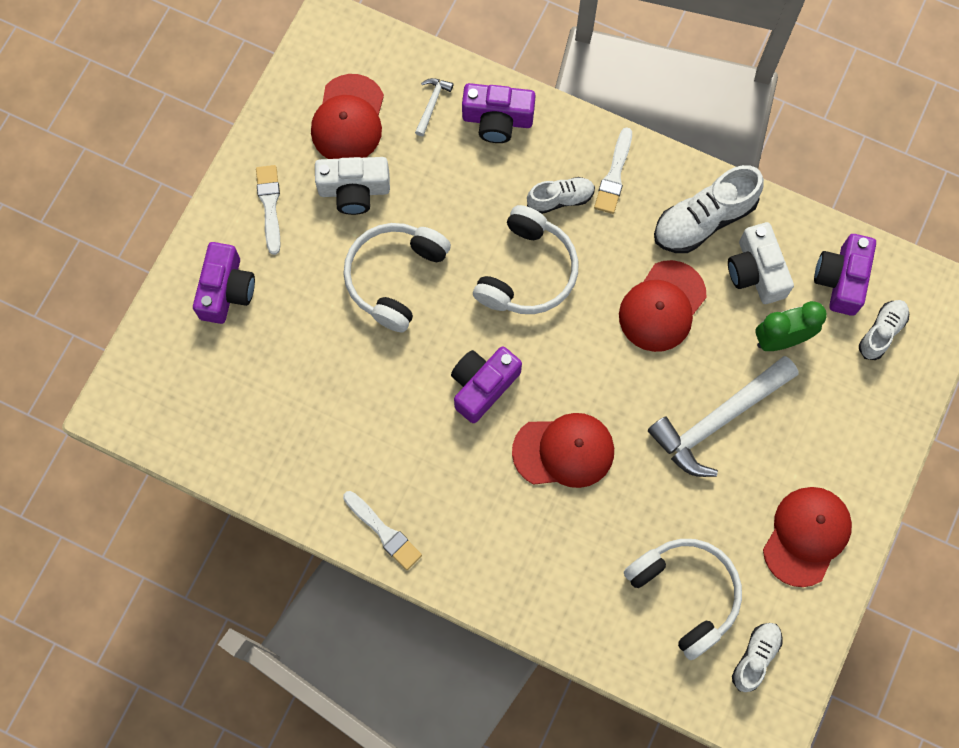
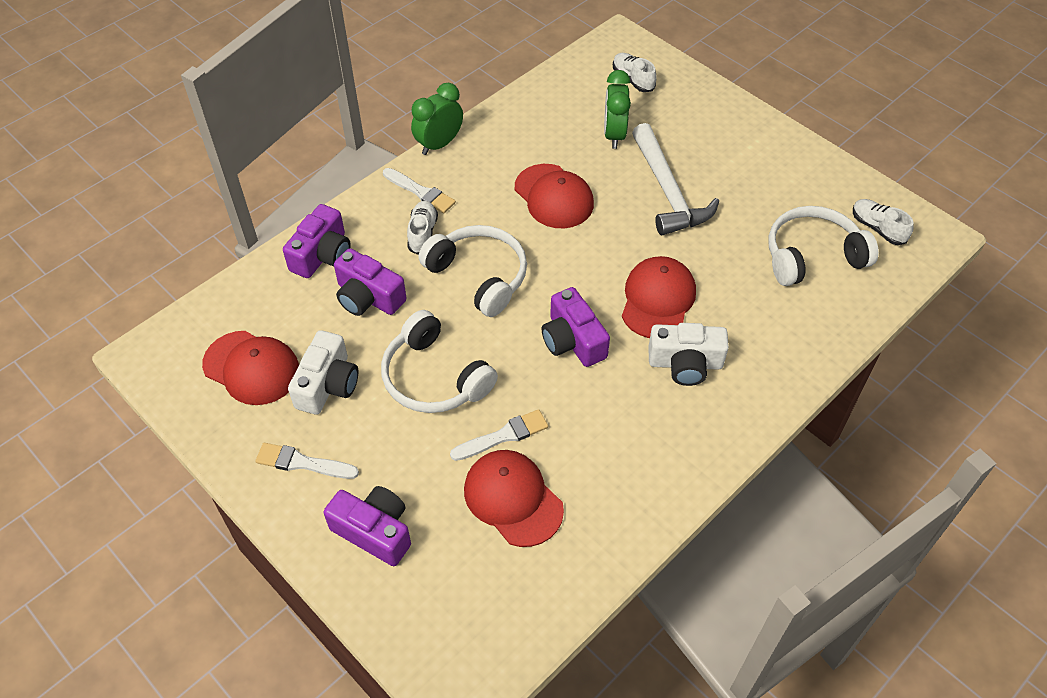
camera: 70 degrees left, 20 degrees down
white brush [343,491,422,570] -> white brush moved to [450,409,548,461]
white hammer [415,78,453,136] -> none
white shoe [654,165,764,253] -> none
white camera [728,222,794,304] -> white camera moved to [648,323,729,386]
red cap [763,487,852,587] -> red cap moved to [464,450,564,547]
purple camera [814,234,876,316] -> purple camera moved to [334,248,407,316]
none -> green clock [411,83,463,155]

